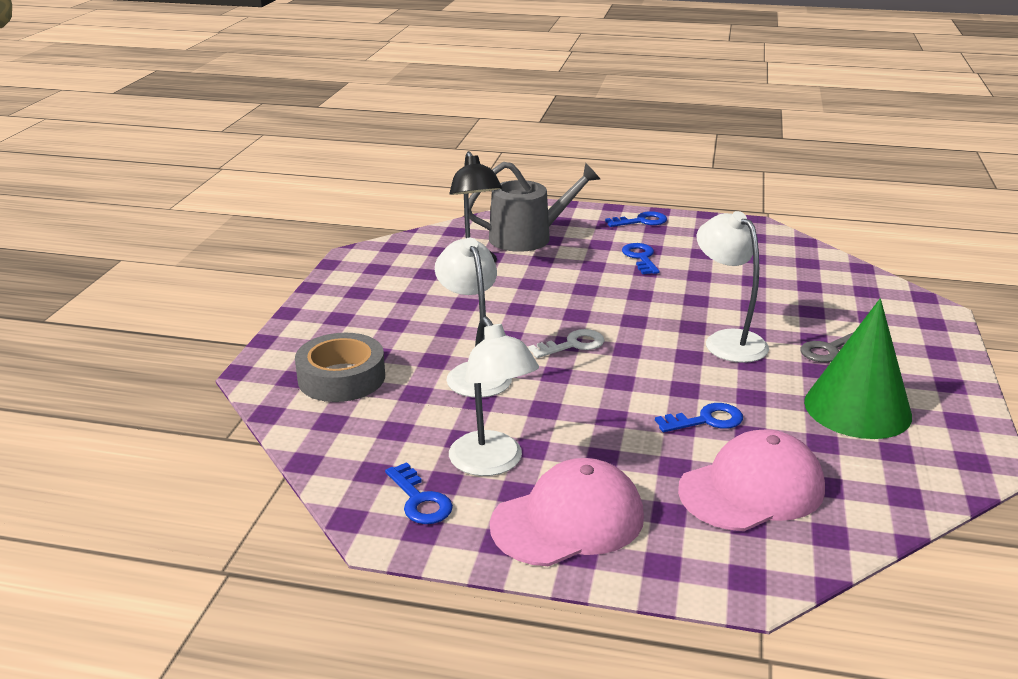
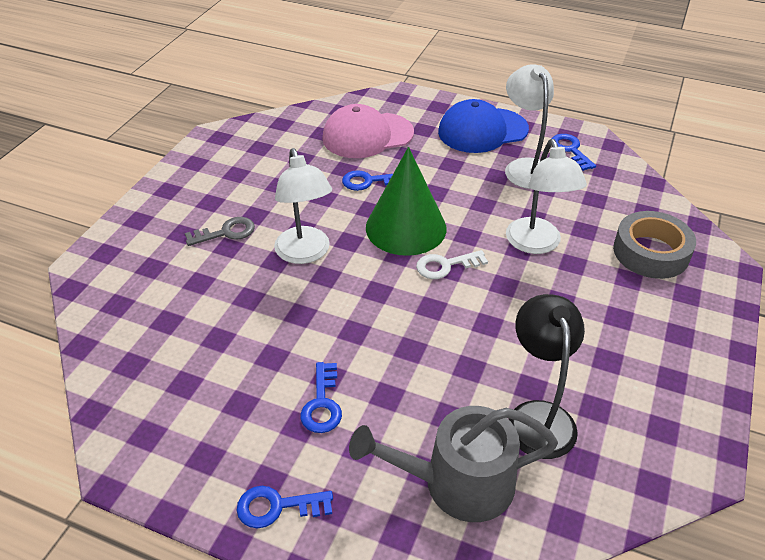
camera: 170 degrees left, 15 degrees up
pink cap [490,458,644,566] -> blue cap [438,99,529,153]
green cone [804,299,912,439] -> green cone moved to [366,147,446,256]

